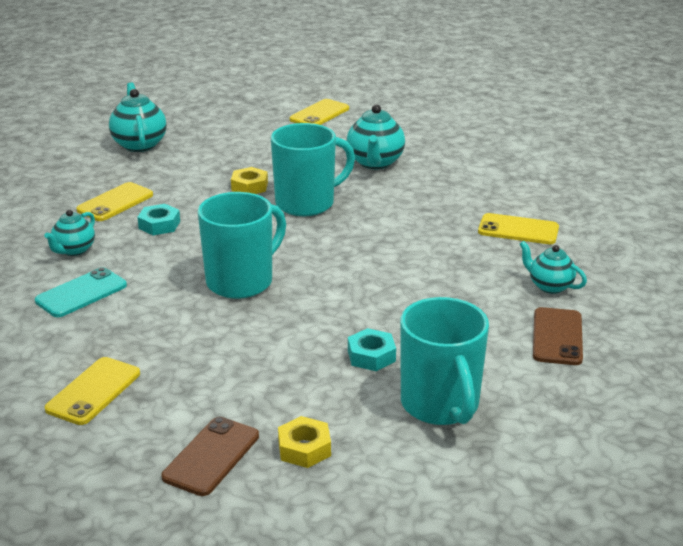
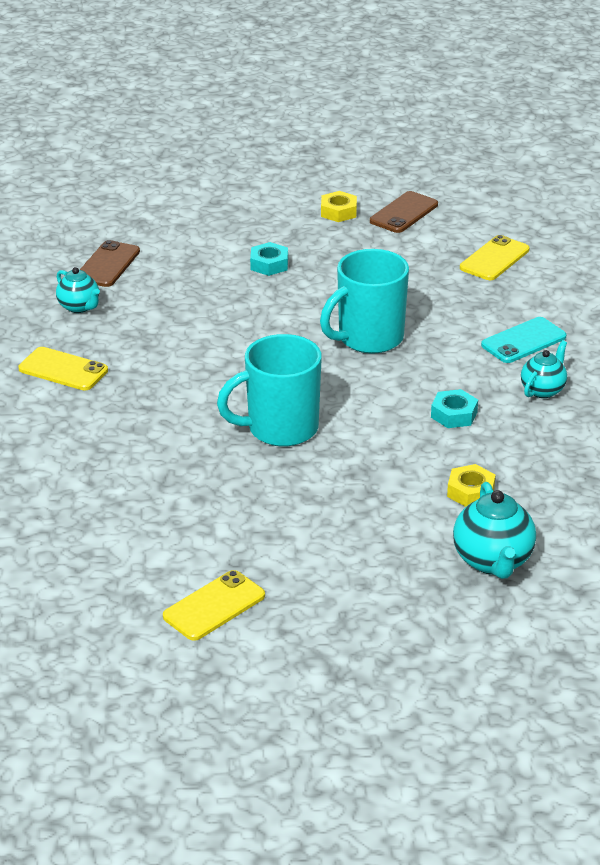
camera: 170 degrees left, 5 degrees up
yellow phone [76,182,153,221] -> none
yellow nut [231,167,268,194] -> yellow nut moved to [447,464,496,507]
turquoise teapot [347,104,405,169] -> none
turquoise mug [400,297,489,425] -> none

